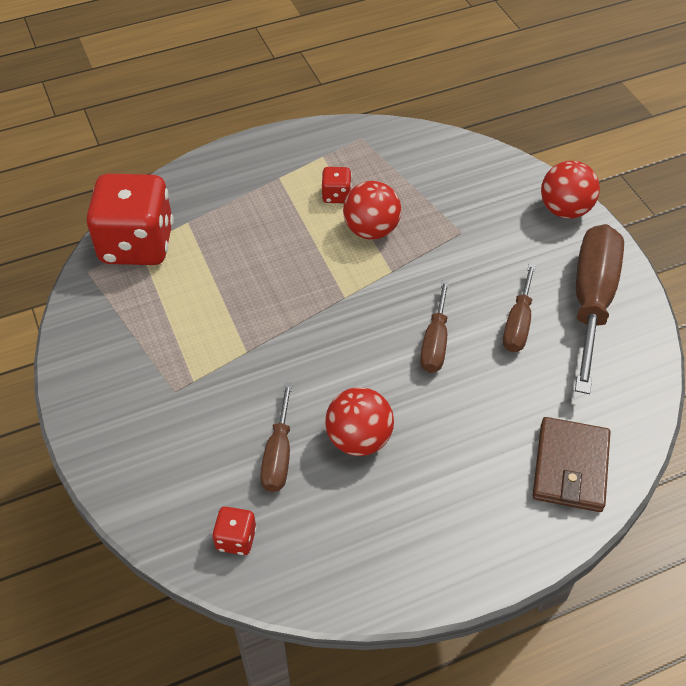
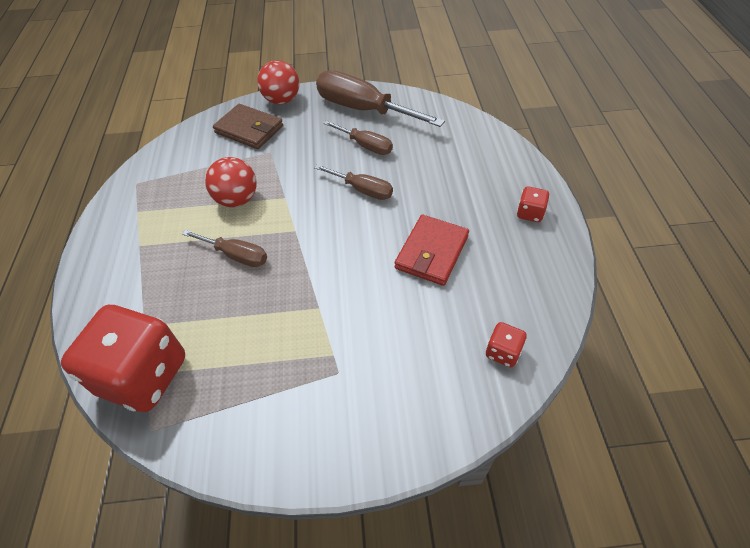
camera: 70 degrees left, 0 degrees up
brown screwdriver [260,382,293,492] -> brown screwdriver moved to [182,230,267,267]
red dice [322,167,352,203] -> red dice moved to [517,186,550,222]
red ball [325,387,394,456] -> red wallet [395,215,469,286]
brown wallet [533,417,610,512] -> brown wallet moved to [213,104,283,149]

